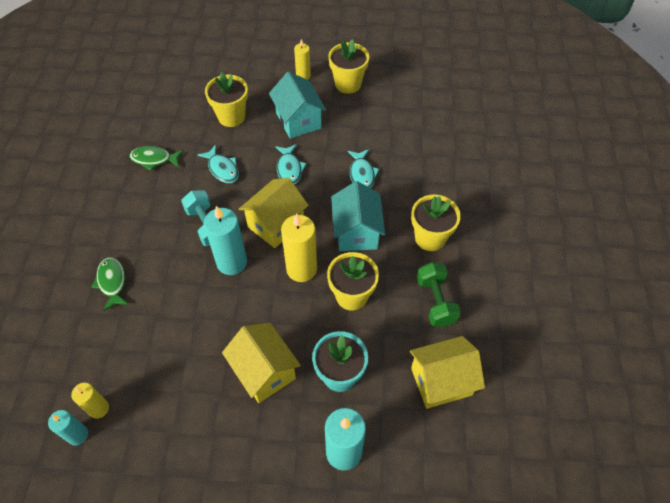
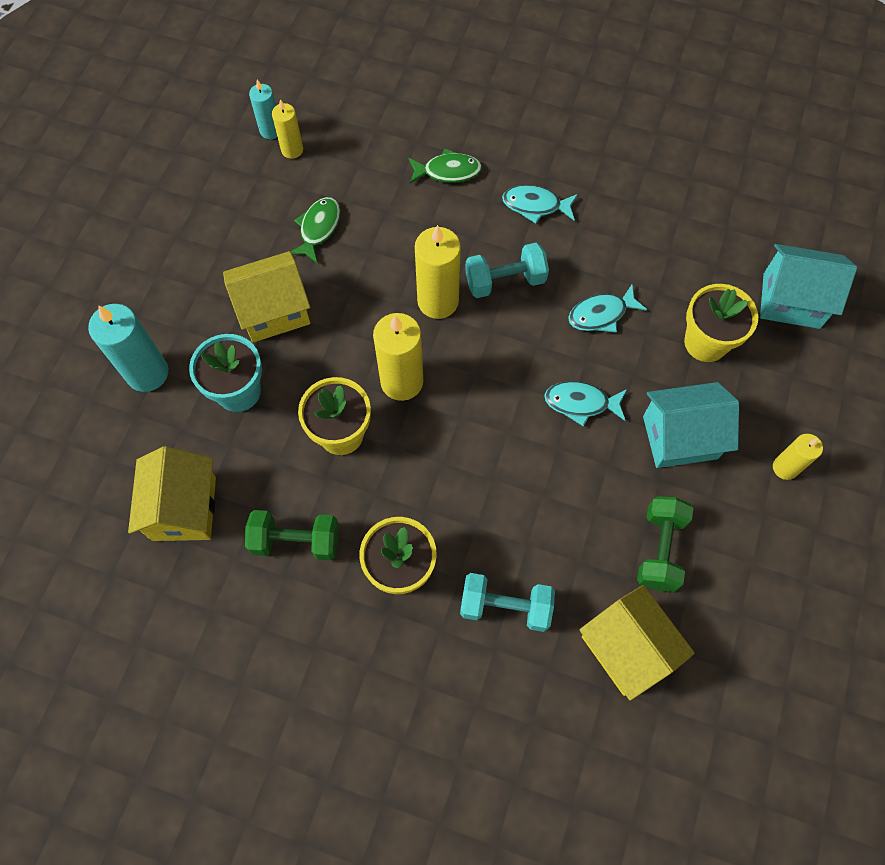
camera: 105 degrees right, 10 degrees up
green fish [130,146,184,171] -> green fish moved to [291,197,341,264]
turquoise candle [204,206,247,275] -> yellow candle [415,225,461,319]
yellow house [239,178,309,248] -> yellow house moved to [580,585,695,700]
yellow flower pot [328,39,369,94] -> none
turquoise house [331,181,385,251] -> turquoise house moved to [760,244,857,329]
turquoise fish [348,149,379,188] -> turquoise fish moved to [502,185,578,224]
none -> turquoise dumbbell [460,573,555,632]
none -> green dumbbell [637,496,693,592]

